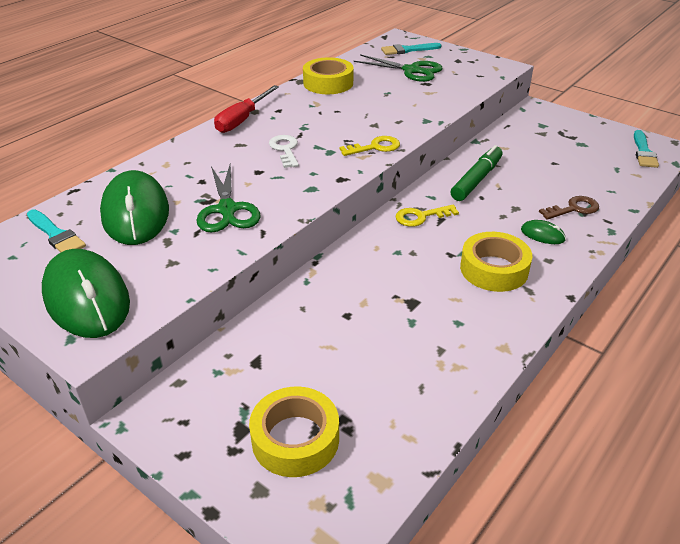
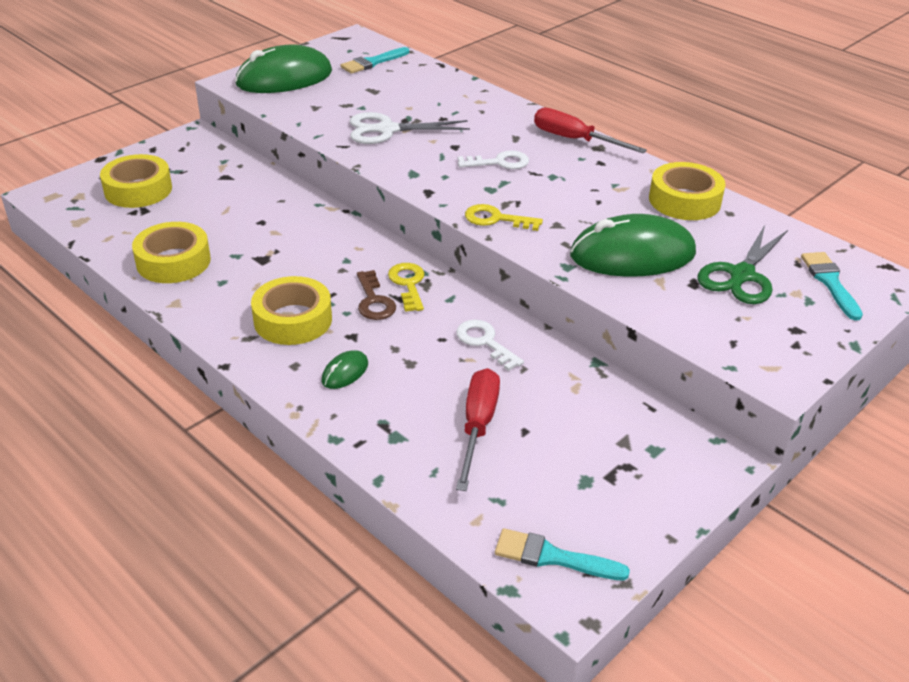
camera: 95 degrees right, 0 degrees up
green mouse [100,170,169,245] -> green mouse moved to [570,214,696,277]
green scissors [196,164,260,233] -> white scissors [350,112,470,144]
yellow key [339,136,400,156] -> yellow key turned 120 degrees clockwise [465,204,543,231]
green marker [451,145,503,201] -> white key [456,320,524,371]
brown key [539,196,599,220] -> brown key moved to [357,270,396,320]
none -> yellow tape [132,222,211,283]
none -> red screwdriver [456,368,500,491]

